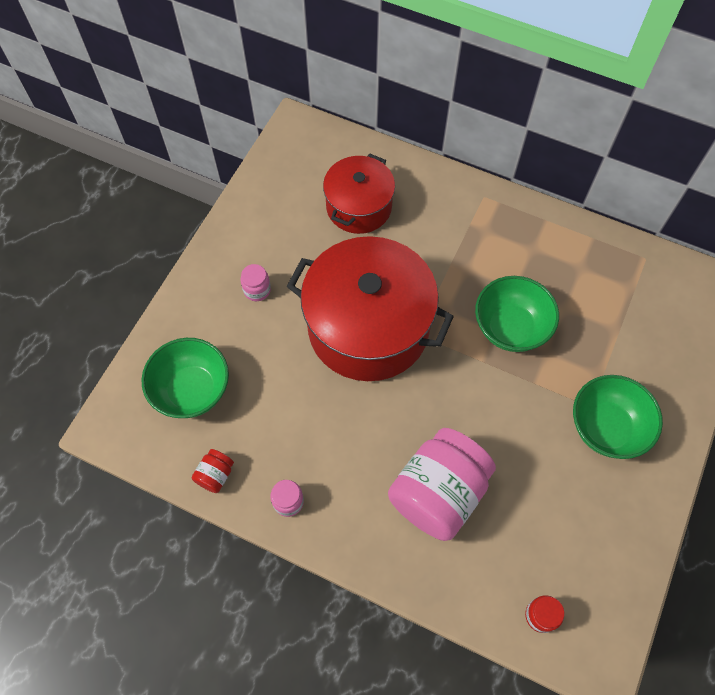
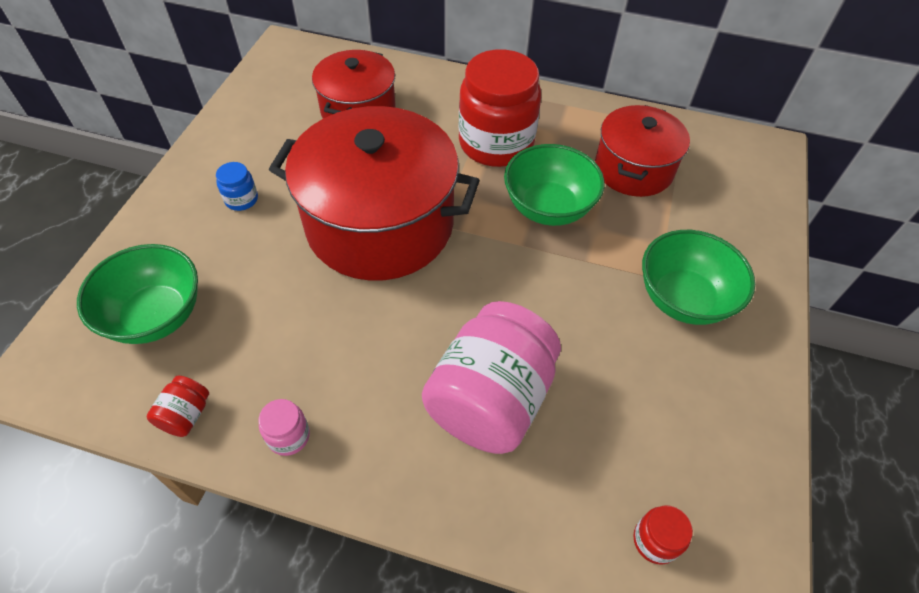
camera: 10 degrees left, 10 degrees down
pink jar [240,264,271,301] -> blue jar [216,162,258,211]
none -> red jar [459,49,541,167]
none -> red pot [595,105,690,197]

